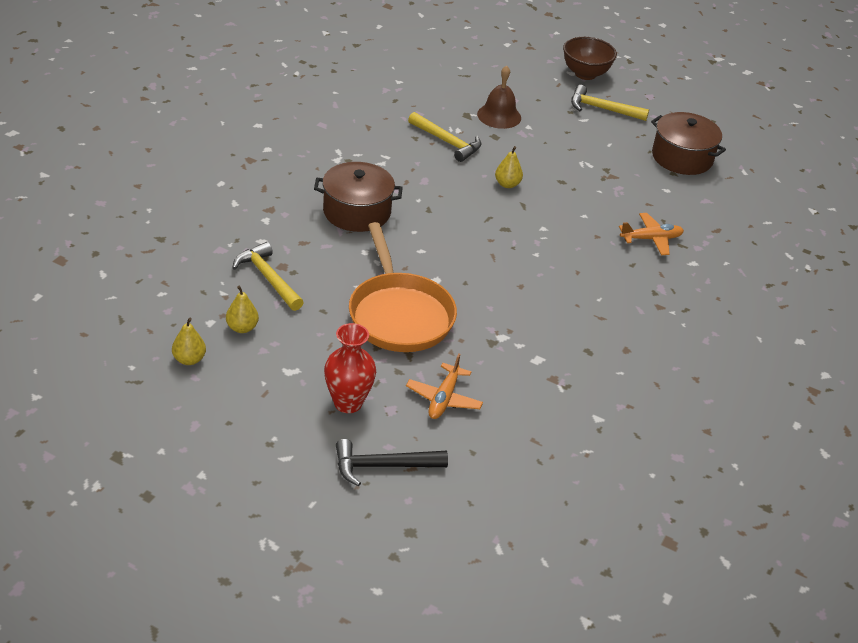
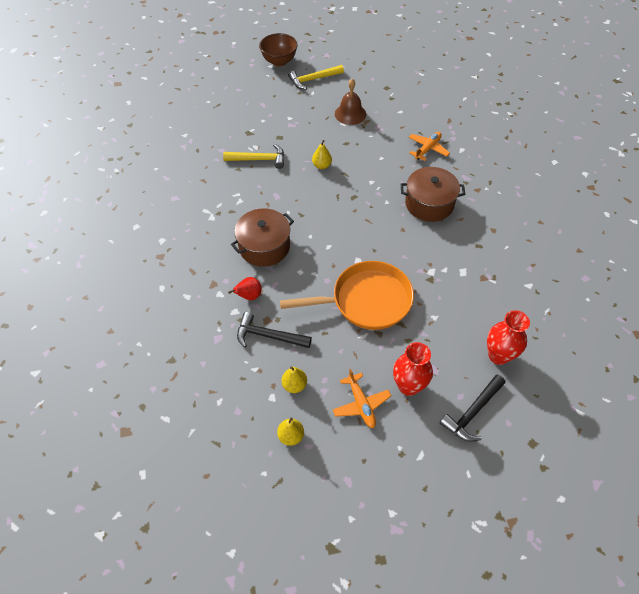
camera: 35 degrees left, 15 degrees up
yellow hammer [232,242,304,311] -> black hammer [237,312,312,348]
orange pan [349,222,457,352] -> orange pan turned 45 degrees counterclockwise [280,261,414,330]
orange plane [406,354,483,419] -> orange plane moved to [333,369,391,428]
brown bell [477,65,521,129] -> brown bell moved to [335,79,366,125]
brown pot [651,112,726,175] -> brown pot moved to [401,167,465,222]
none -> red pear [228,277,262,300]
none -> red vase [487,310,530,365]

